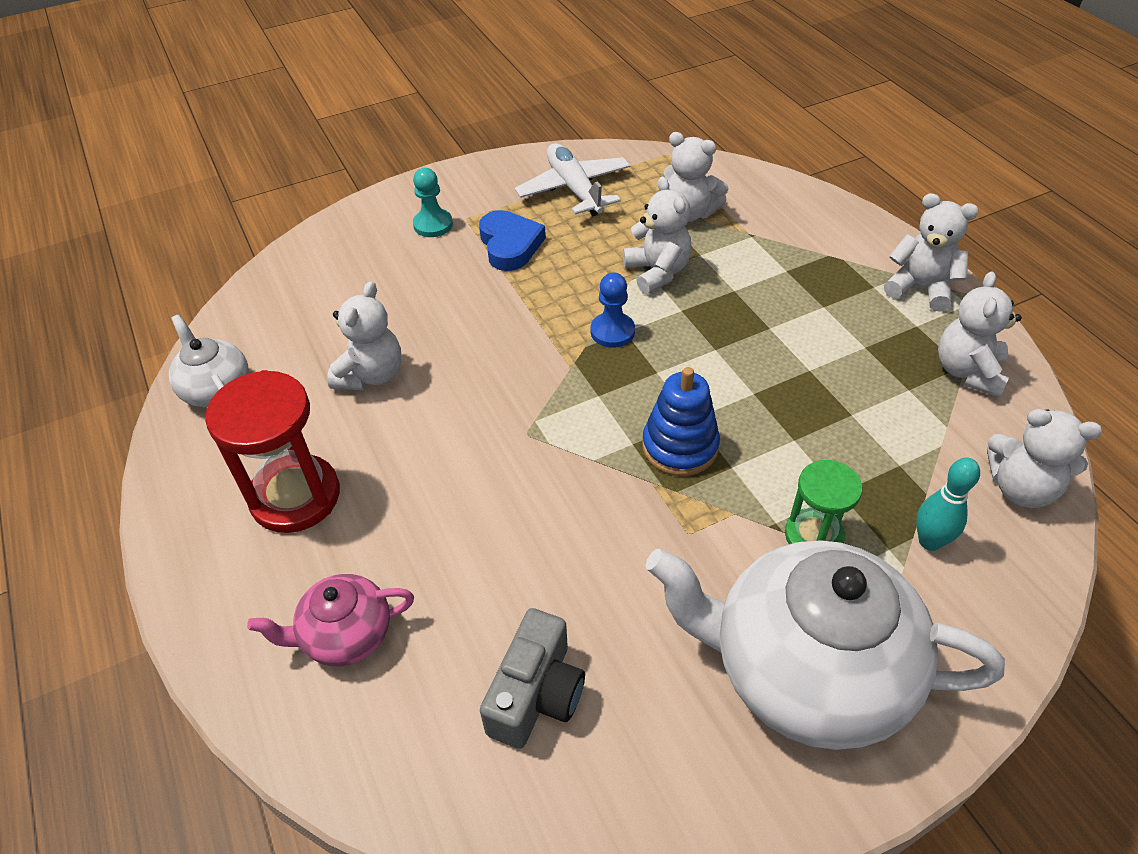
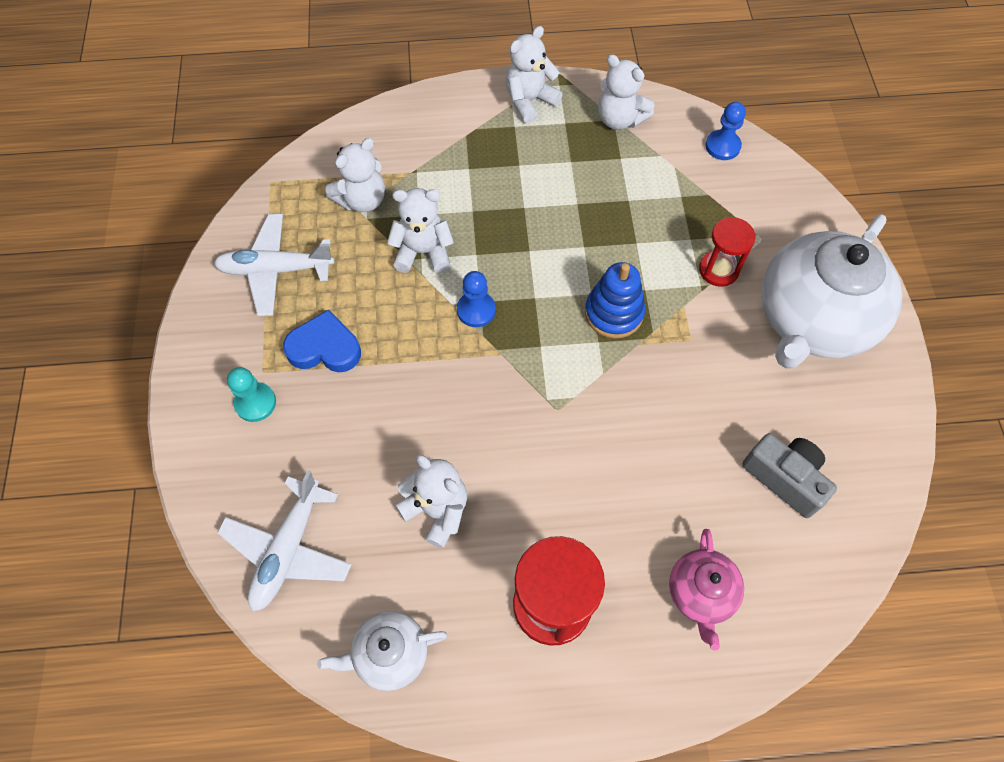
camera: 70 degrees left, 15 degrees up
green hourglass [785,460,862,544] -> red hourglass [699,217,756,287]
turquoise bowling pin [916,457,980,551] -> none
white teddy bear [987,409,1102,508] -> blue pawn [705,102,746,160]
none -> white plane [217,470,352,611]

